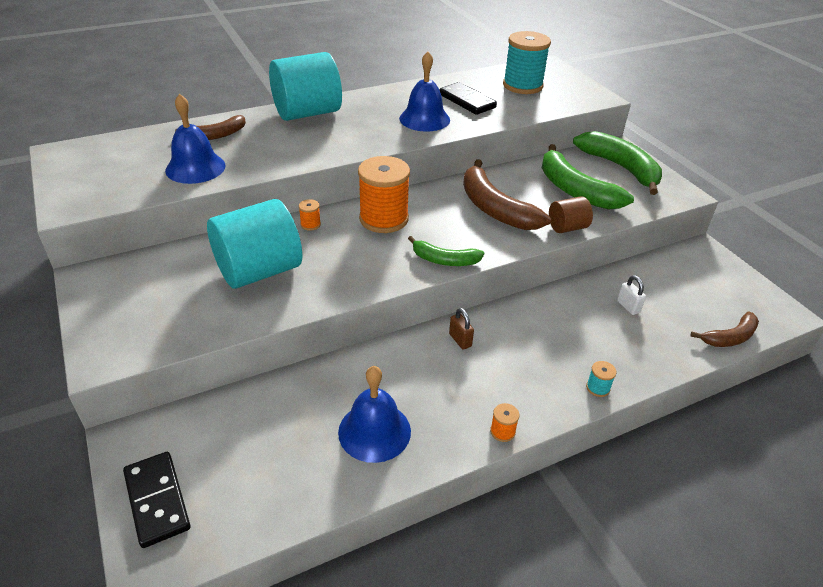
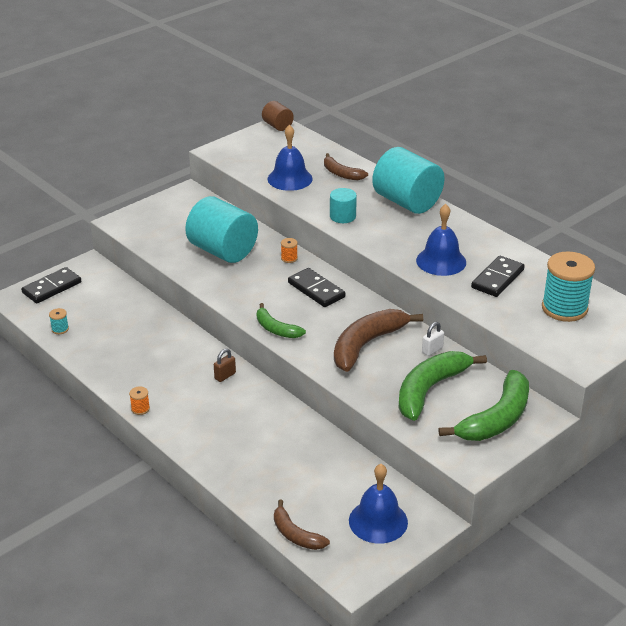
camera: 75 degrees right, 5 degrees down
blue bell [338,366,411,463] -> blue bell moved to [349,464,408,544]
orange spool [358,156,410,233] -> black domino [288,268,345,307]
green banana [408,236,484,266] -> green banana turned 45 degrees counterclockwise [257,303,306,338]
brown cylinder [549,196,593,233] -> brown cylinder moved to [262,101,294,131]
turquoise spool [586,361,616,397] -> turquoise spool moved to [49,308,69,334]
white padlock [617,275,646,315] -> white padlock moved to [422,322,444,356]
none -> turquoise cylinder [330,188,357,223]

